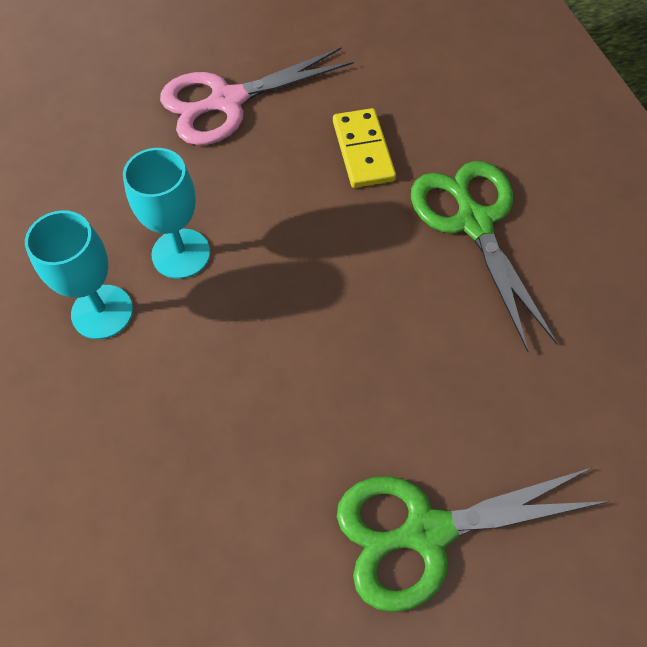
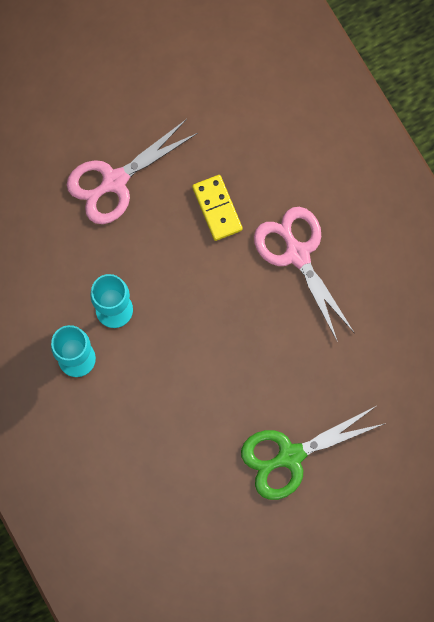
camera: 10 degrees left, 15 degrees up
green scissors [411,161,558,352] -> pink scissors [254,207,354,342]

